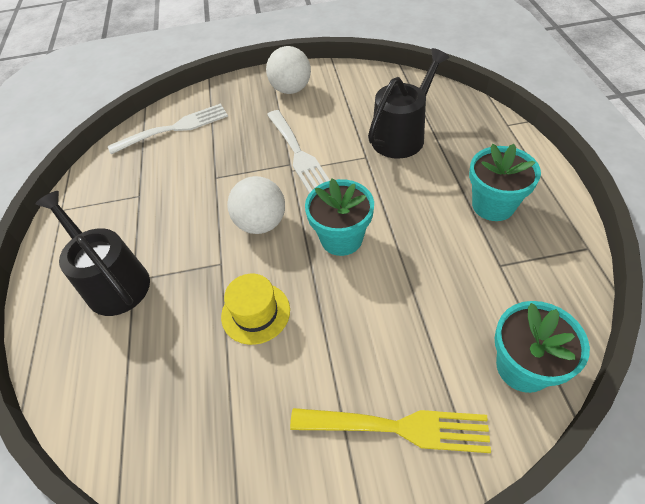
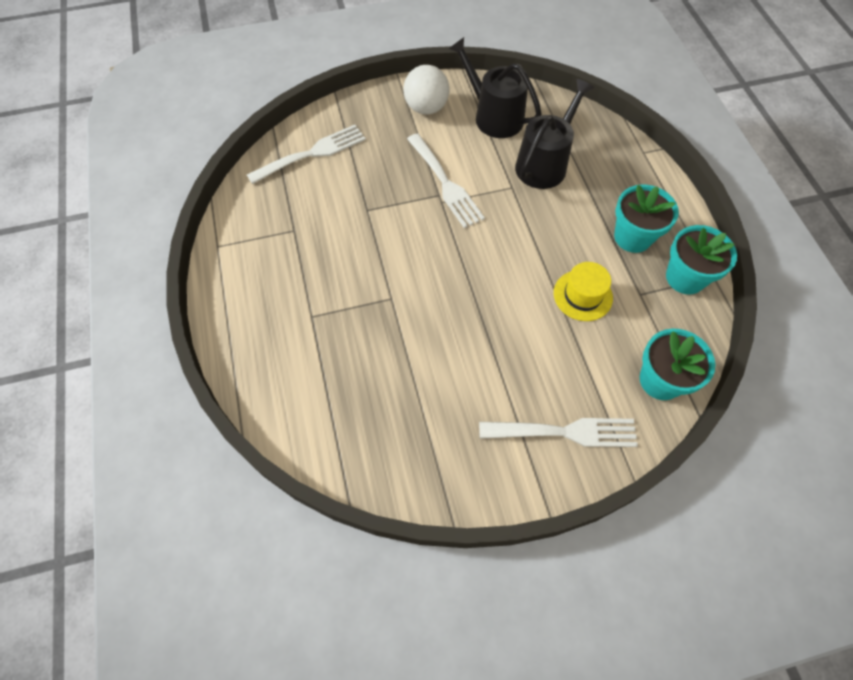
camera: 10 degrees left, 10 degrees up
black watering can [36,191,150,316] -> black watering can moved to [448,37,541,138]
yellow hat [221,274,290,345] -> yellow hat moved to [554,262,613,321]
white ball [227,176,285,234] -> none
yellow fork [290,408,491,453] -> white fork [479,418,638,447]
turquoise flower pot [305,179,374,256] -> turquoise flower pot moved to [666,225,737,294]

